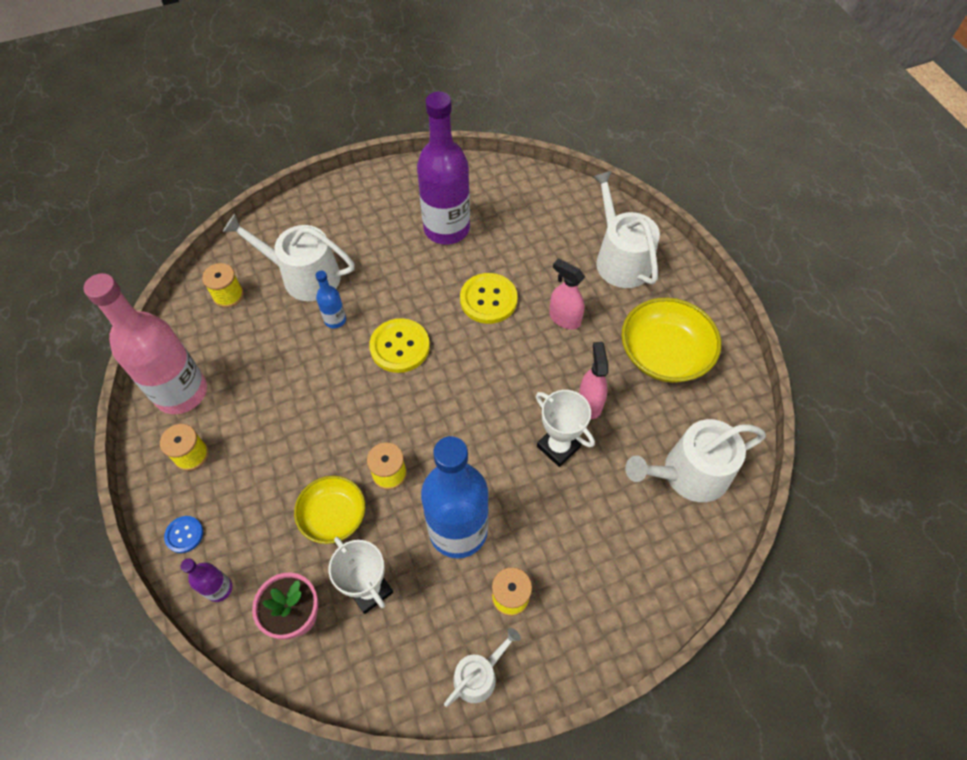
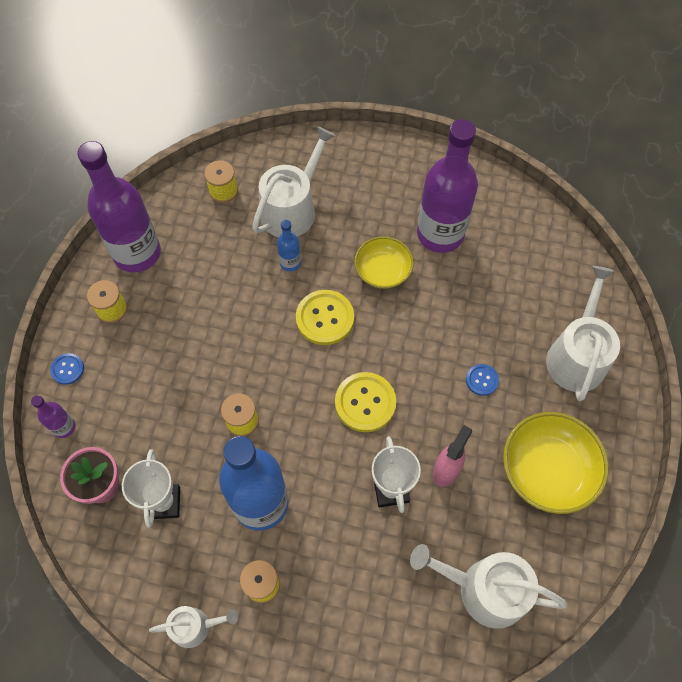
camera: 35 degrees right, 5 degrees up
pink bottle [83,273,207,414] -> purple bottle [77,141,161,273]
white watering can [223,214,355,301] -> white watering can turned 75 degrees clockwise [252,126,336,237]
yellow bowl [294,476,365,544] -> yellow bowl moved to [354,236,414,289]
yellow button [460,273,518,324] -> yellow button moved to [335,372,396,432]
pink spray bottle [549,259,585,330] -> blue button [466,364,499,396]

